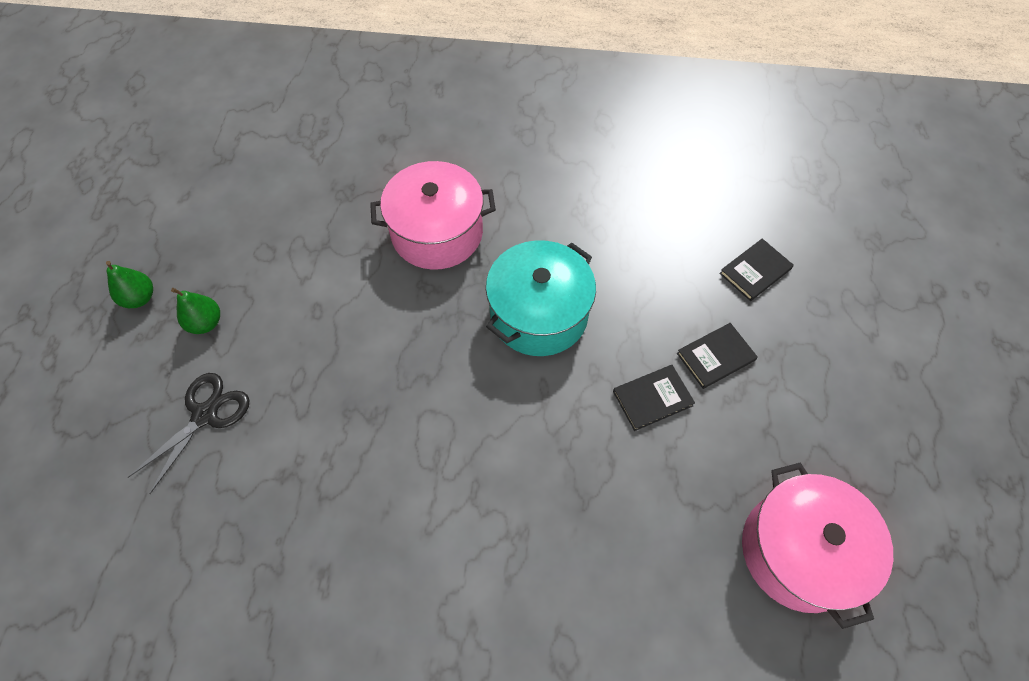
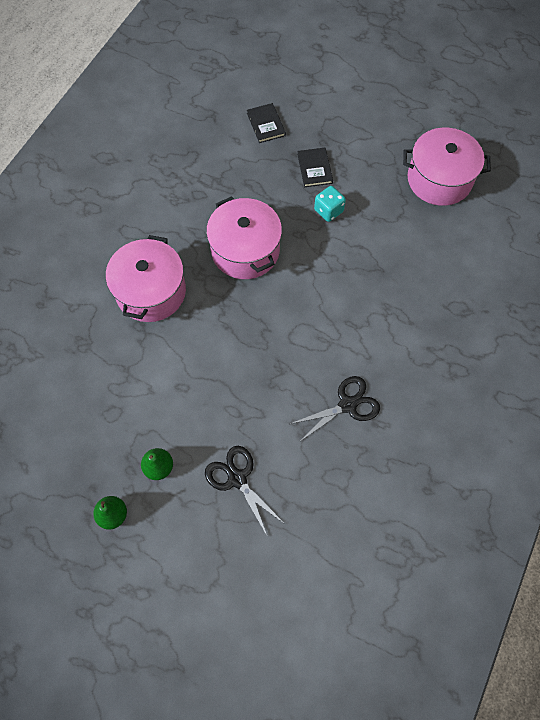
camera: 70 degrees left, 5 degrees up
turquoise pot [486,240,596,356] -> pink pot [206,196,282,279]
black book [613,365,695,431] -> turquoise dice [314,186,346,222]
none -> black scissors [290,376,380,441]

